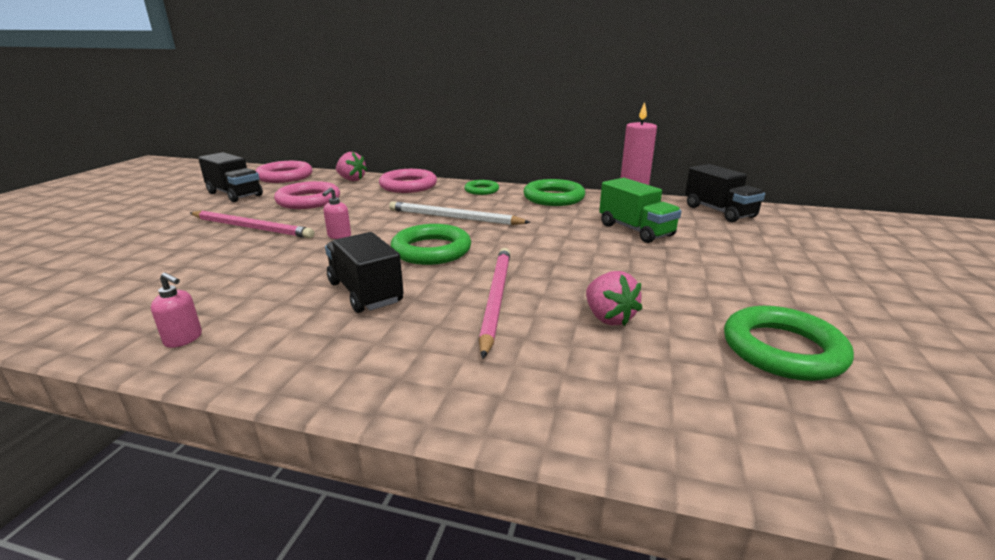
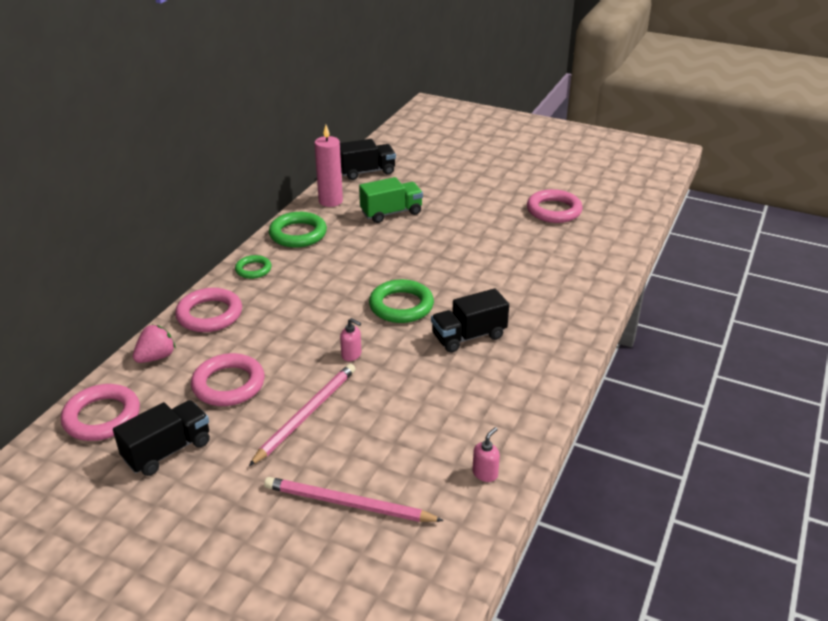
camera: 80 degrees left, 10 degrees up
pink soap dispenser [151,273,202,348] -> pink soap dispenser moved to [472,427,500,482]
white pencil [389,201,531,225] -> none
pink pencil [479,248,510,359] -> pink pencil moved to [264,477,444,522]
pink strawberry [586,271,642,326] -> none
green ring [724,306,854,381] -> pink ring [527,189,583,223]

